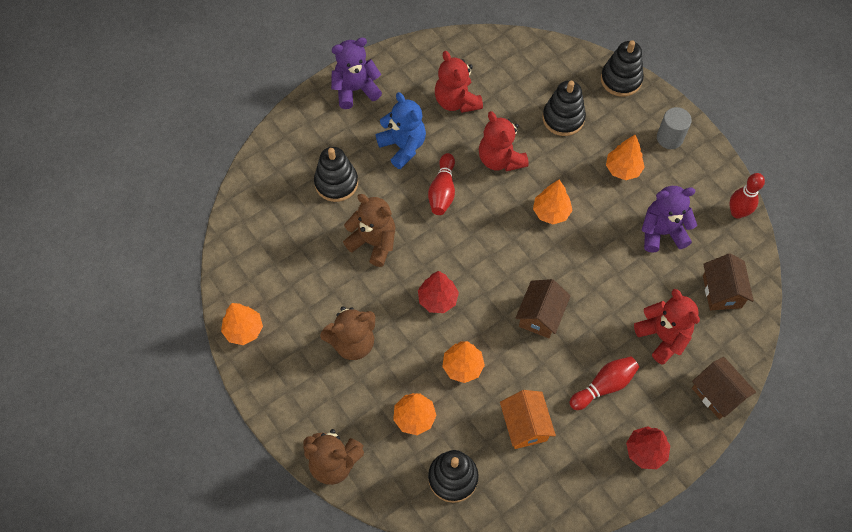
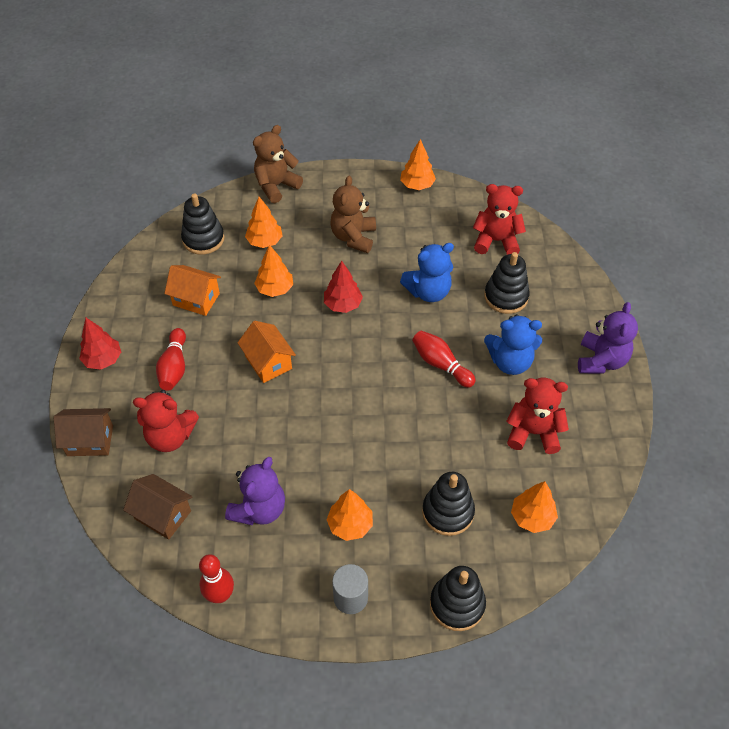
camera: 125 degrees right, 10 degrees down
brown teddy bear [343,194,395,267] -> blue teddy bear [400,243,454,302]
red teddy bear [479,111,529,172] -> red teddy bear moved to [473,184,526,255]
brown house [515,279,570,338] -> orange house [237,321,296,383]
orange tree [533,180,573,224] -> orange tree moved to [511,481,558,533]

